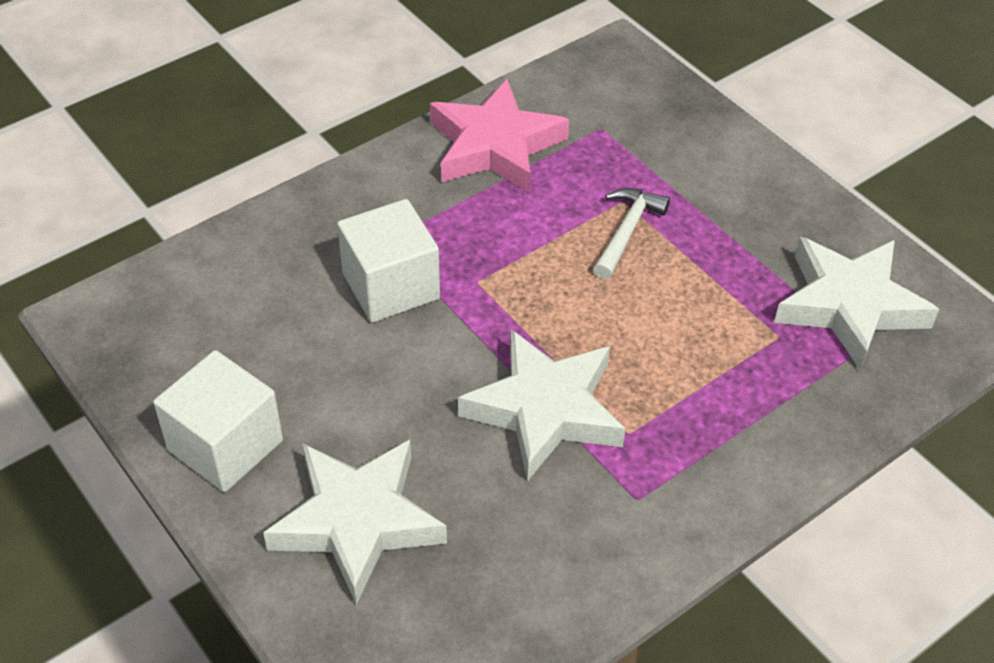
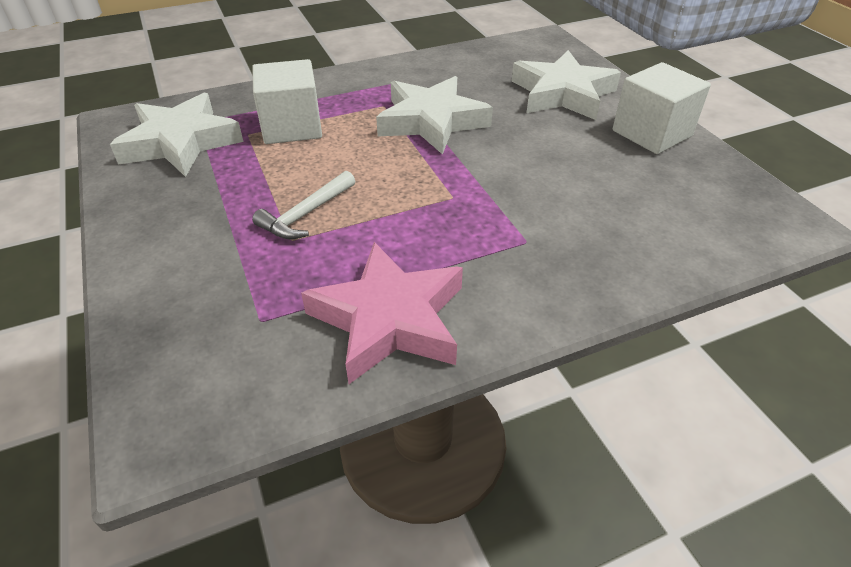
camera: 165 degrees left, 5 degrees down
white cube [337,199,440,323] -> white cube moved to [252,59,322,144]

